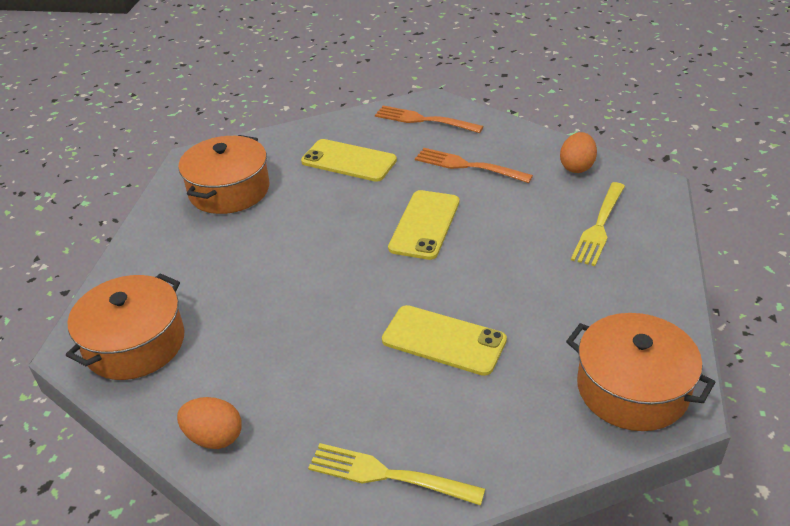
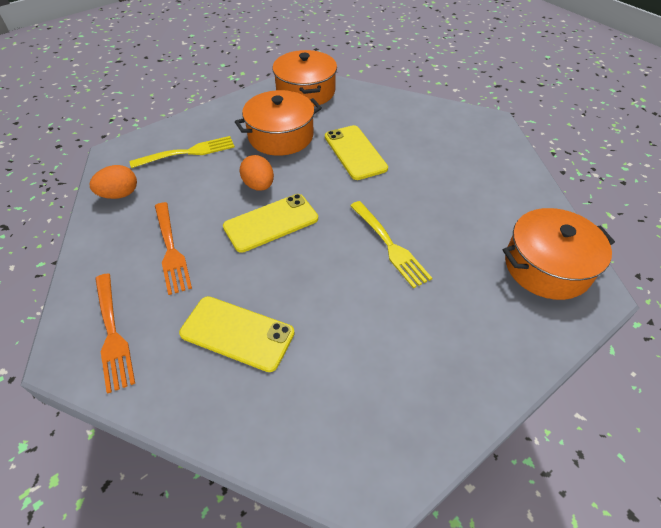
camera: 140 degrees left, 10 degrees up
orange egg [177,397,242,449] -> orange egg moved to [239,155,274,191]
orange pot [178,135,269,214] -> orange pot moved to [235,90,322,156]
yellow phone [301,139,397,182] -> yellow phone turned 45 degrees counterclockwise [179,296,295,372]
yellow fork [308,443,485,506] -> yellow fork moved to [350,201,432,288]

